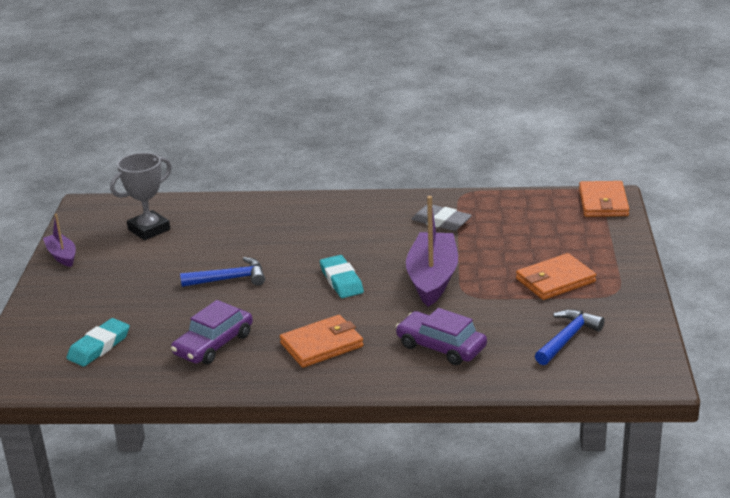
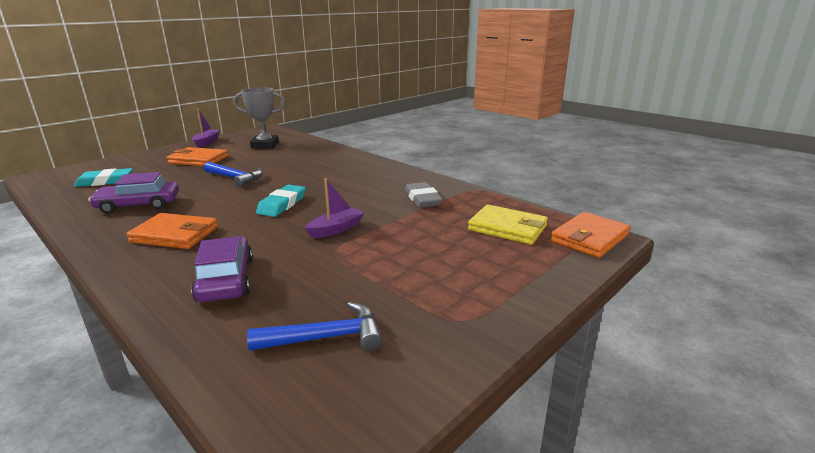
camera: 40 degrees right, 5 degrees down
purple boat [406,196,458,307] -> purple boat [305,179,364,238], size x0.54
orange wallet [516,253,596,300] -> orange wallet moved to [166,147,228,166]
none -> yellow wallet [468,204,548,245]

